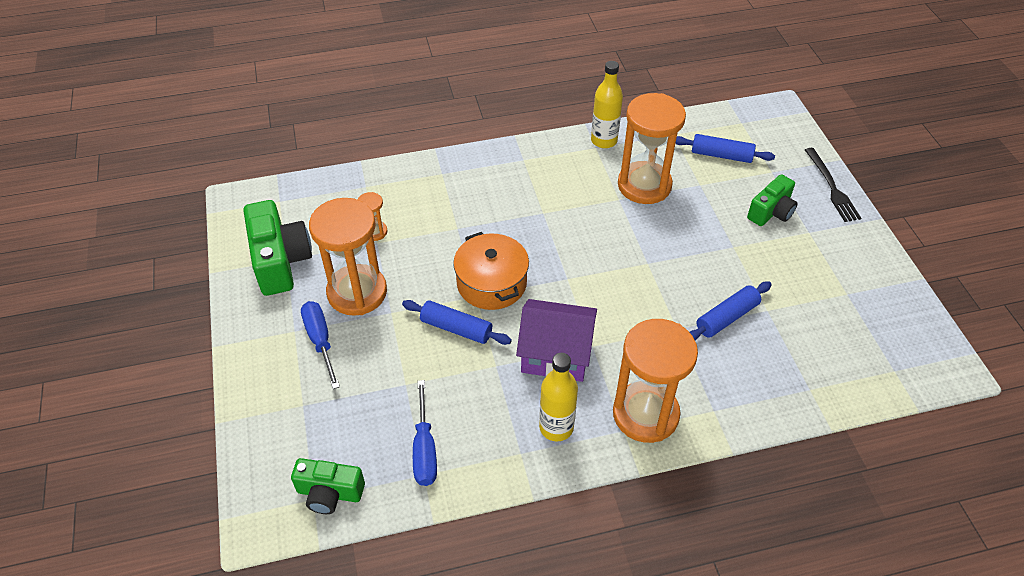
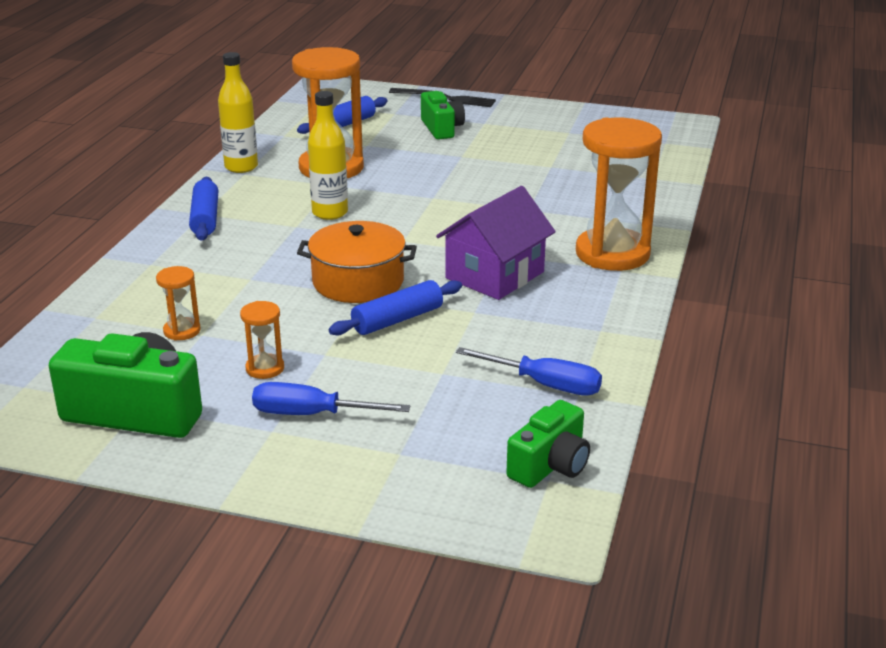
camera: 60 degrees left, 20 degrees down
orange hourglass [309,198,387,316] -> orange hourglass [240,301,284,379], size x0.44
yellow bottle [539,353,578,441] -> yellow bottle moved to [308,91,348,220]
blue rolling pin [690,281,772,341] -> blue rolling pin moved to [189,177,218,241]

